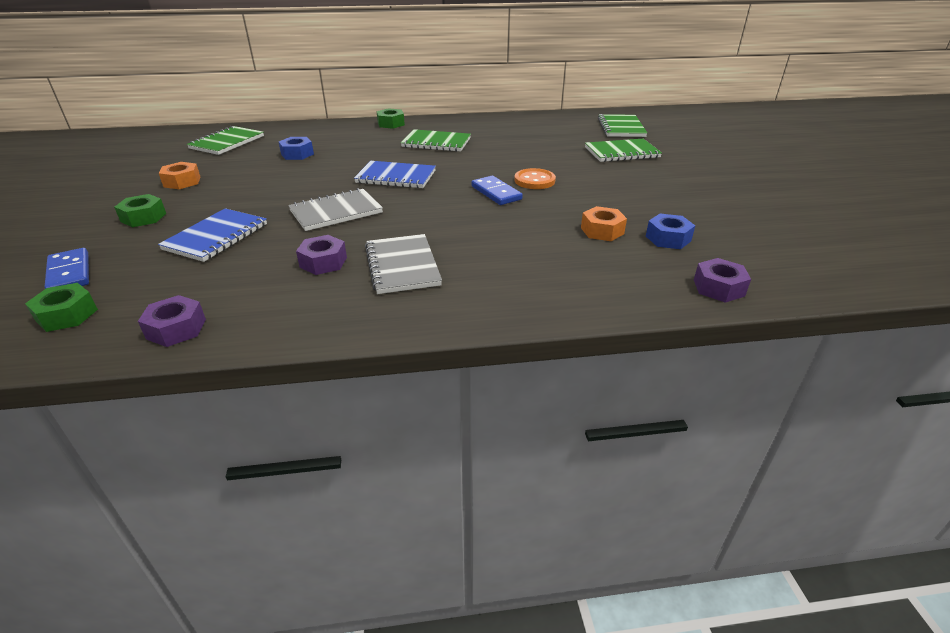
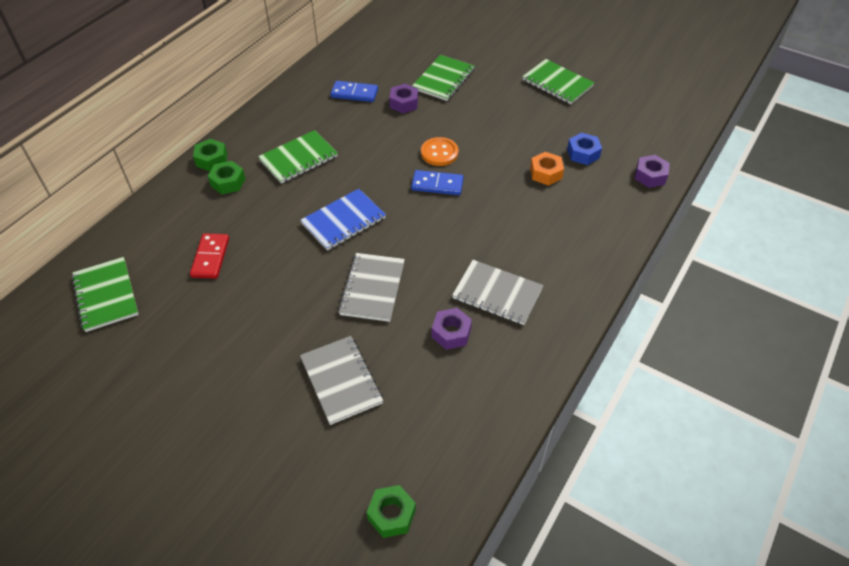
camera: 50 degrees left, 15 degrees up
blue domino [45,248,89,289] -> blue domino moved to [331,81,378,102]
green nut [114,194,166,227] -> green nut moved to [208,161,246,194]
purple nut [138,295,206,347] -> purple nut moved to [389,84,418,113]
blue notebook [158,208,267,262] -> grey notebook [300,336,383,425]
orange nut [159,162,201,189] -> none
blue nut [279,137,314,160] -> red domino [190,233,229,279]
green notebook [598,114,647,137] -> green notebook moved to [522,59,594,104]

